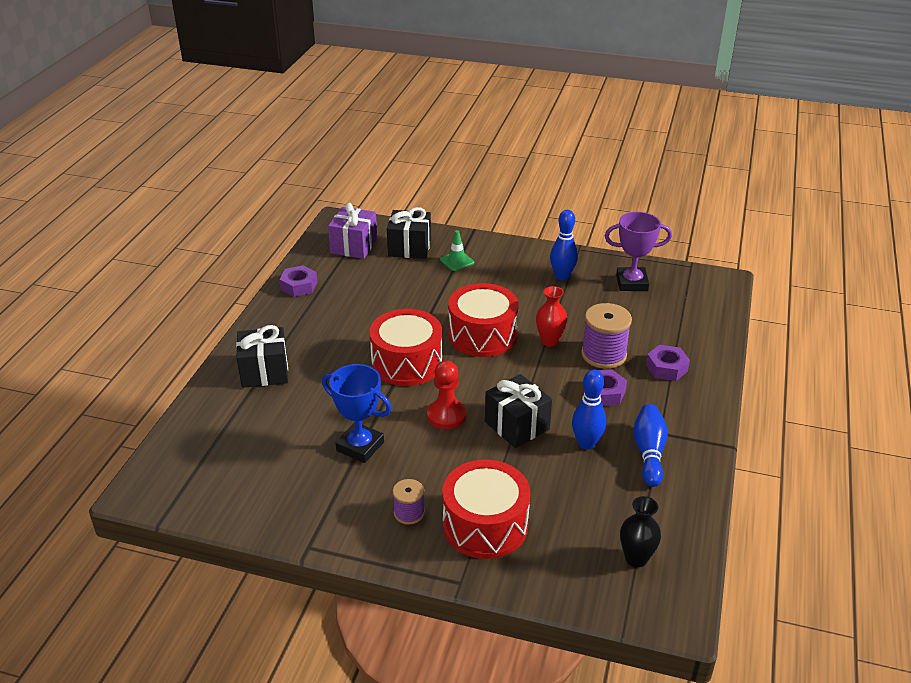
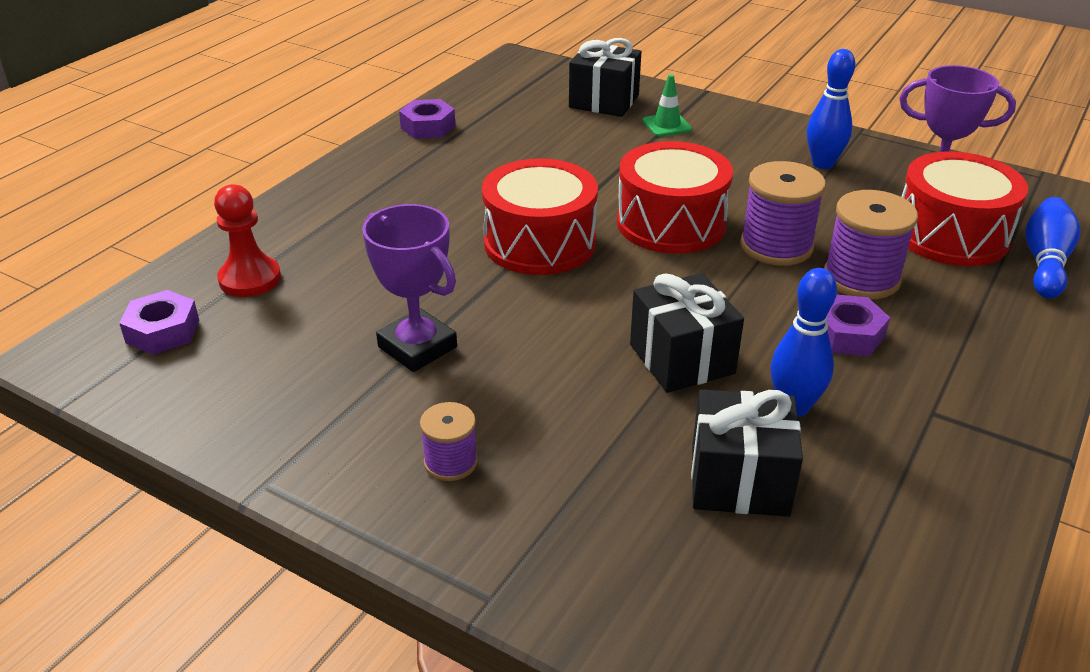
camera: 15 degrees right, 0 degrees up
black gift [236,325,288,388] -> black gift moved to [691,389,803,517]
blue trophy [322,364,392,463] -> purple trophy [362,204,457,372]
purple gift [328,203,377,259] -> none
red pawn [427,361,466,429] -> red pawn moved to [214,184,281,297]
red drum [442,460,531,559] -> red drum moved to [902,152,1028,266]
red vase [536,286,568,347] -> purple spool [740,161,826,266]
black vase [620,496,661,567] -> none
blue bowling pin [633,404,668,487] -> blue bowling pin moved to [1025,197,1080,299]
purple nut [646,345,690,381] -> purple nut moved to [119,290,199,355]

